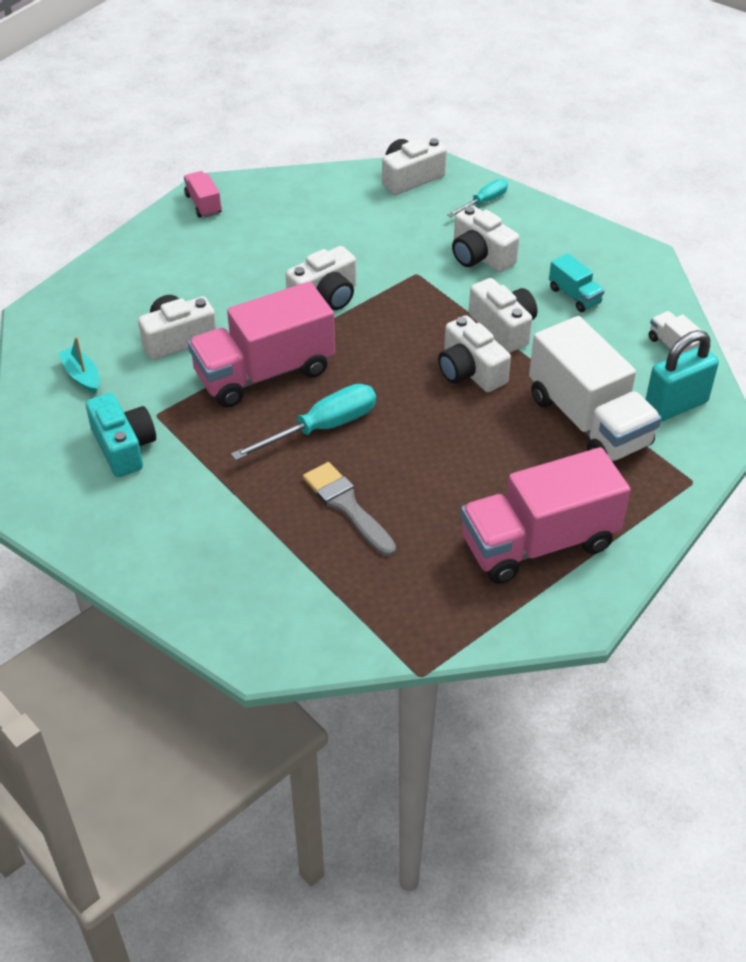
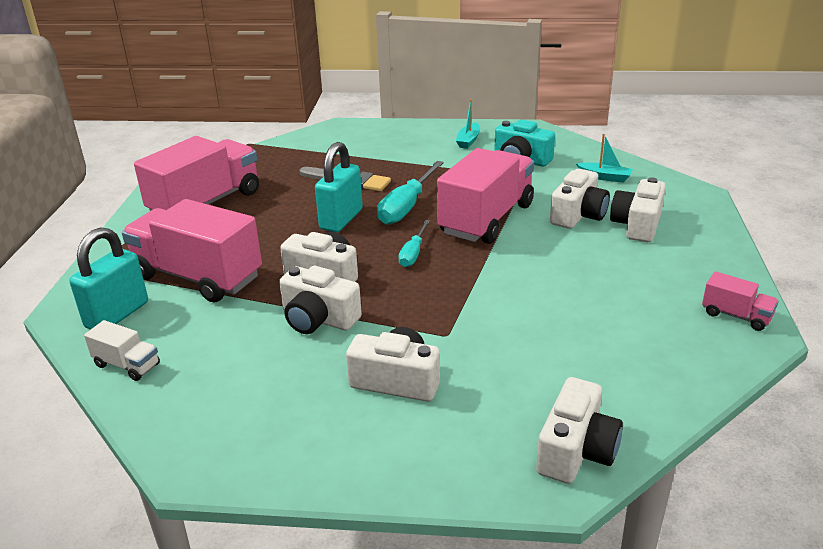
camera: 150 degrees right, 15 degrees down
white camera [285,246,356,310] -> white camera moved to [610,177,666,242]
turquoise screwdriver [448,179,508,217] -> turquoise screwdriver moved to [398,220,430,267]
white truck [529,316,661,461] -> pink truck [122,199,262,303]
turquoise truck [549,253,604,312] -> none
none -> turquoise padlock [315,142,363,232]
none -> turquoise boat [456,99,480,149]

